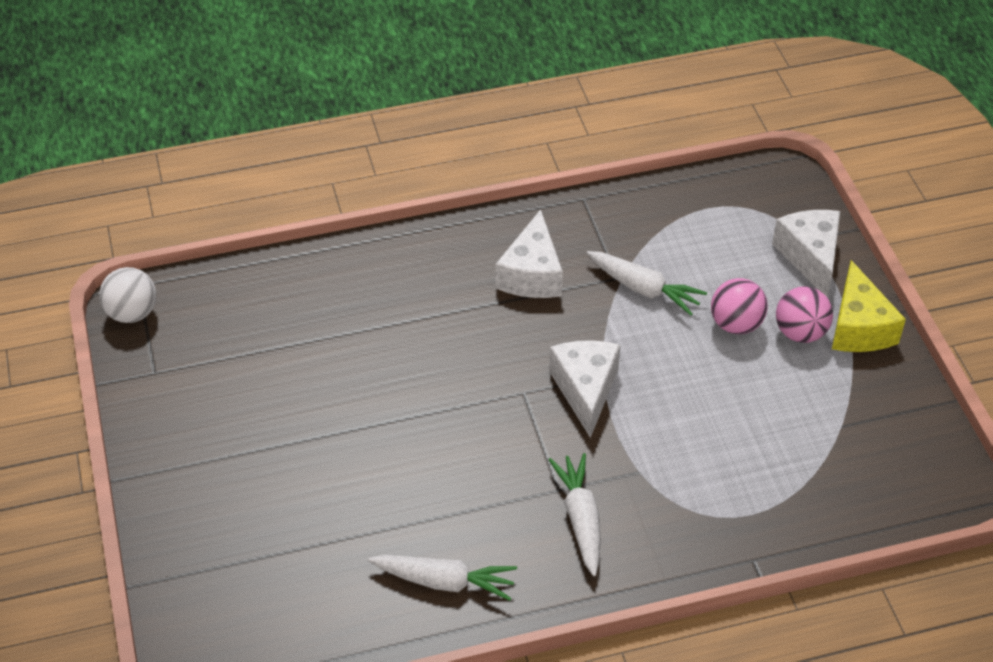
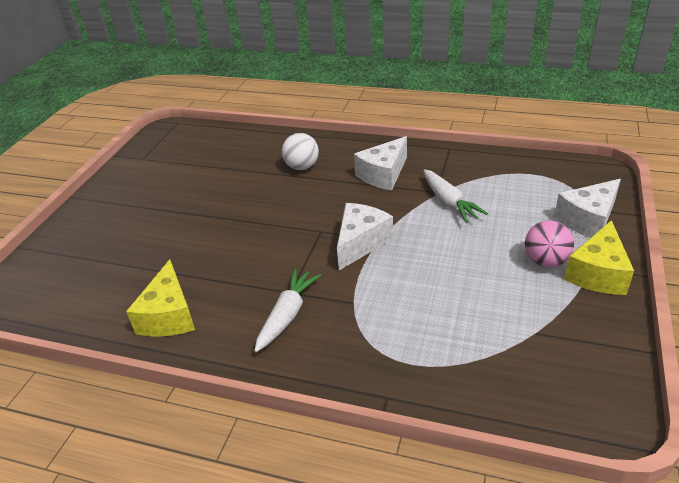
camera: 35 degrees right, 10 degrees down
white ball [99,267,156,323] -> white ball moved to [282,133,319,170]
white carrot [368,555,517,601] -> yellow cheese [126,259,195,337]
pink ball [711,278,768,334] -> none
white cheese [772,210,840,297] -> white cheese turned 150 degrees counterclockwise [554,179,621,238]

